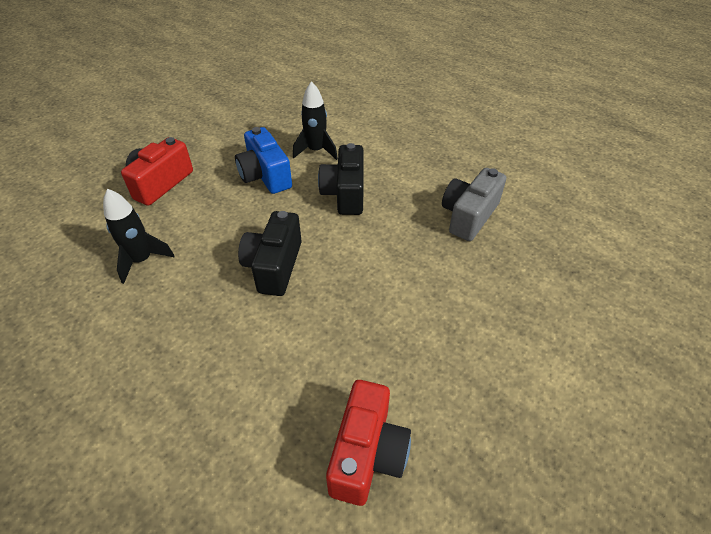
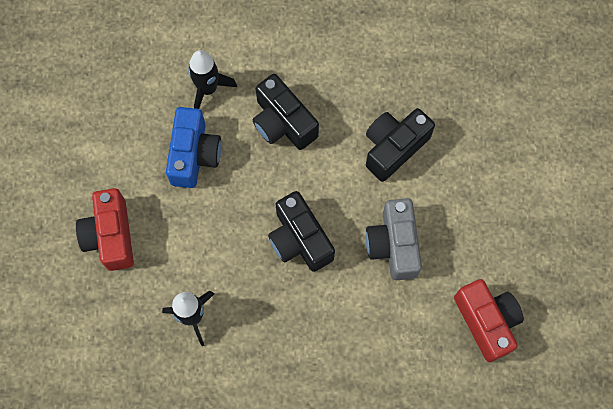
camera: 40 degrees left, 25 degrees up
blue camera [235,127,292,194] -> blue camera turned 105 degrees counterclockwise [166,107,221,188]
grey camera [442,168,506,241] -> grey camera moved to [366,198,422,280]
none -> black camera [366,108,435,182]

